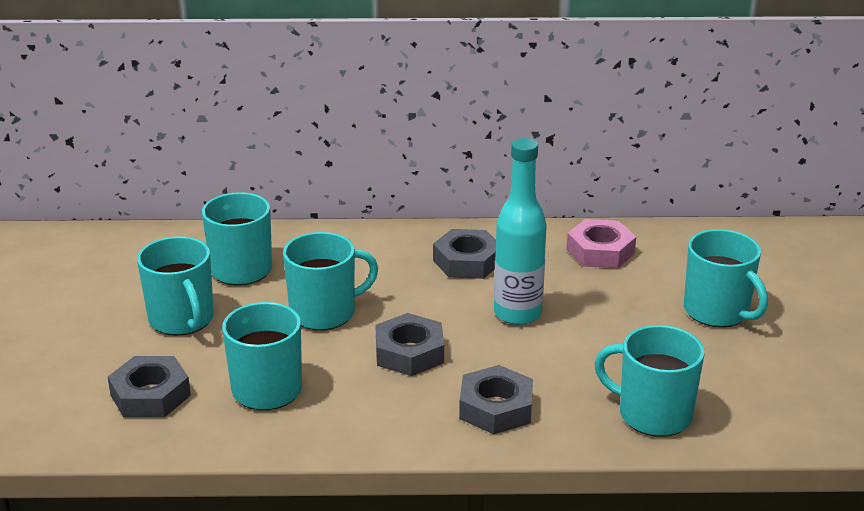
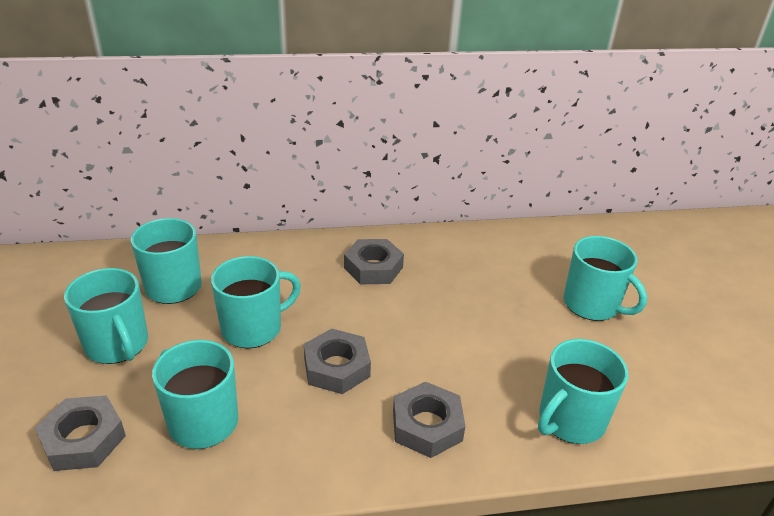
camera: 10 degrees left, 5 degrees up
turquoise bottle [494,138,547,325] -> none
pink nut [566,219,636,268] -> none
turquoise mug [594,325,705,437] -> turquoise mug turned 60 degrees counterclockwise [538,339,628,444]

